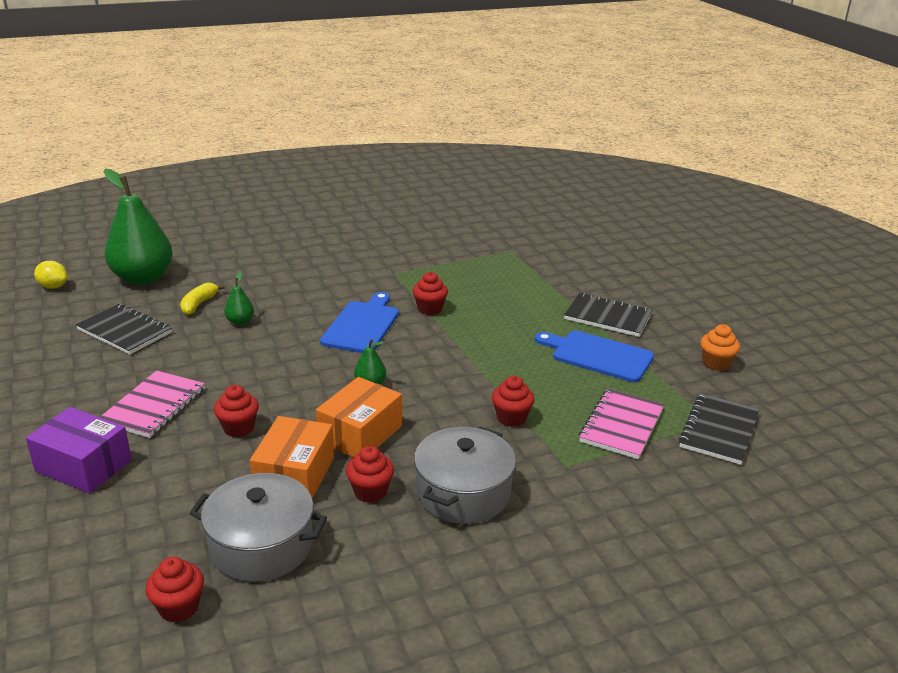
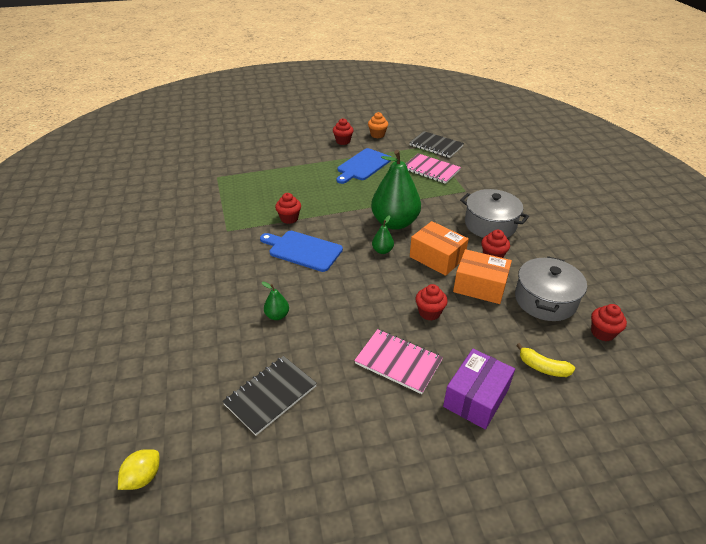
camera: 80 degrees left, 10 degrees up
green pear [104,169,173,285] -> green pear moved to [371,150,421,230]
yellow banana [180,283,225,315] -> yellow banana moved to [516,343,575,377]
red cupcake [492,376,535,427] -> red cupcake moved to [333,118,354,145]
black notebook [564,293,652,337] -> none

